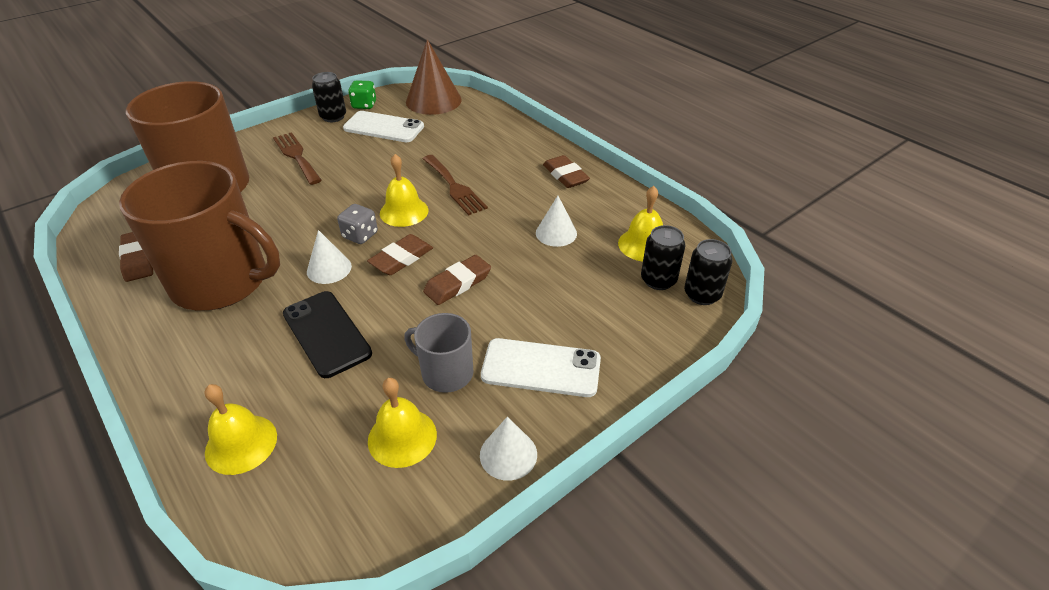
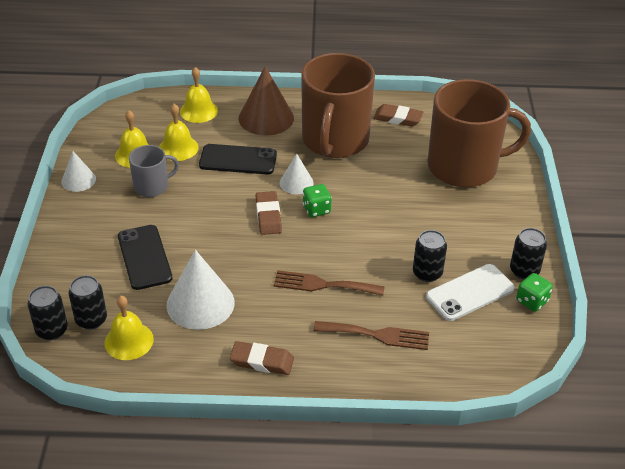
camera: 130 degrees right, 0 degrees up
brown mug [119,161,280,311] -> brown mug turned 45 degrees counterclockwise [301,53,375,158]
brown fork [273,132,322,185] -> brown fork moved to [314,321,429,350]
grey dice [337,204,378,244] -> green dice [303,184,332,217]
yellow bell [380,154,428,227] -> yellow bell moved to [159,104,199,161]
brown cone [406,39,462,115] -> brown cone moved to [239,66,294,136]
brown eraser [423,255,491,305] -> none
white phone [481,338,601,397] -> none
white cone [536,196,577,247] -> white cone [167,250,235,330], size x1.76
none -> black phone [118,225,173,290]
none -> black can [413,230,447,282]

